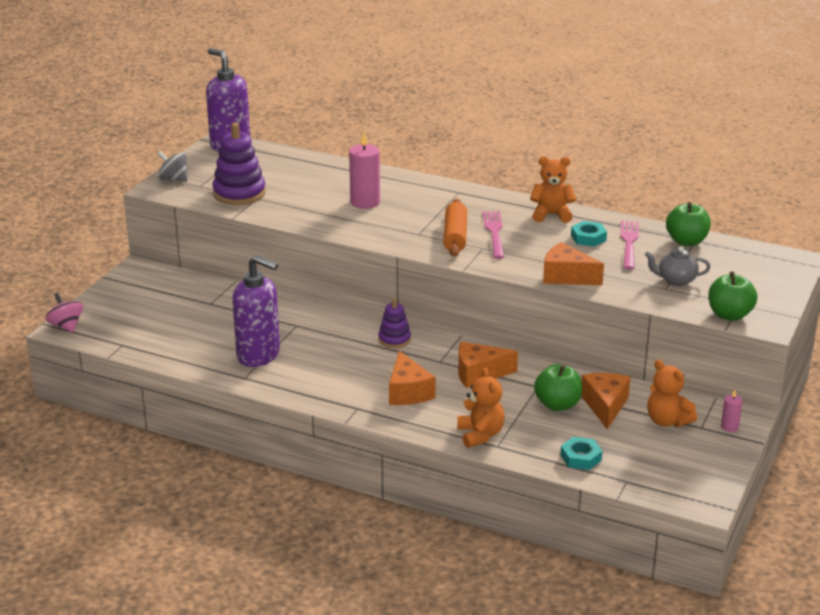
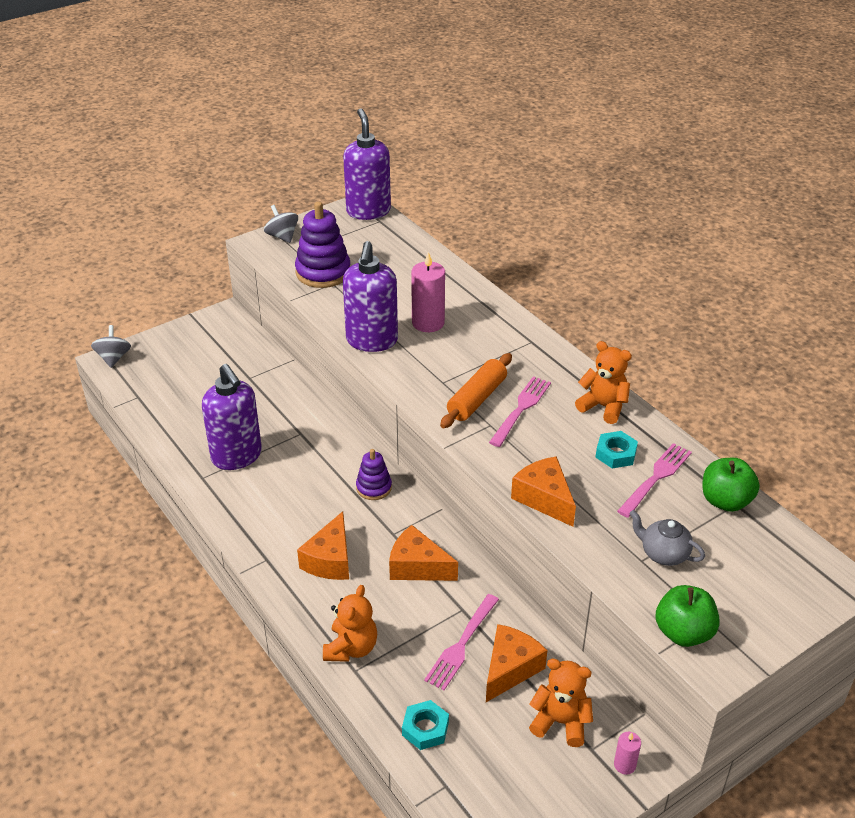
camera: 30 degrees right, 10 degrees up
pink spinning top [46,293,83,333] -> grey spinning top [91,325,131,368]
green apple [534,364,582,411] -> pink fork [424,594,499,690]
orange teddy bear [647,360,697,427] -> orange teddy bear turned 120 degrees clockwise [529,658,593,747]
none -> purple soap dispenser [343,241,398,352]

